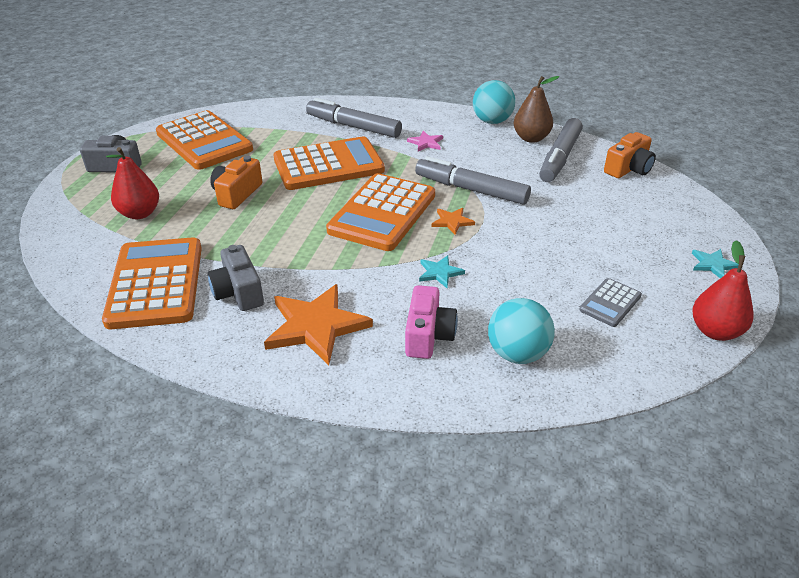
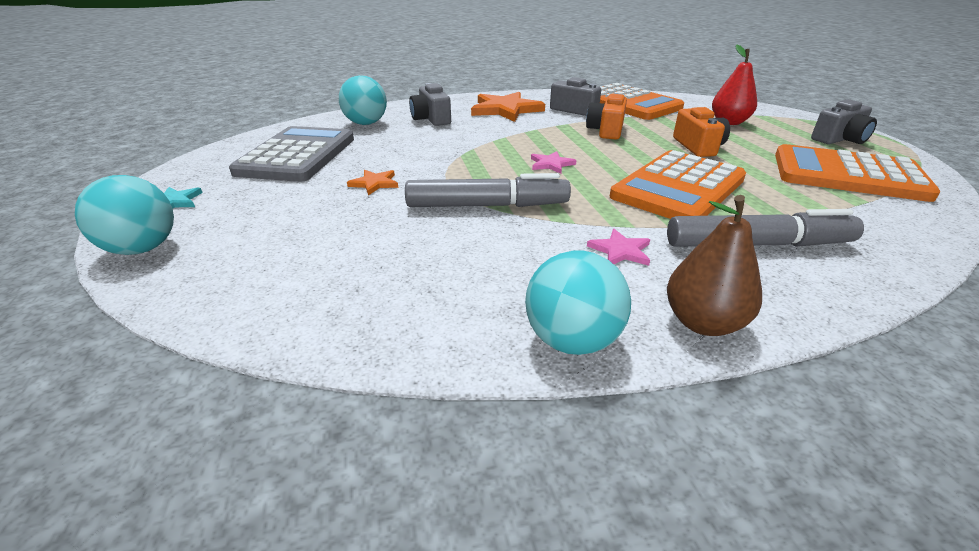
camera: 150 degrees right, 5 degrees down
orange calculator [326,173,435,251] -> pink star [531,151,576,174]
pink camera [405,285,458,359] -> grey camera [409,83,451,126]
turquoise star [419,255,465,288] -> none
orange star [432,208,475,235] -> orange star moved to [347,170,398,195]
brown pear [514,76,559,143] -> brown pear moved to [667,195,762,336]
grey marker [539,118,583,182] -> none
grey calculator [579,278,642,327] -> grey calculator [229,126,354,182], size x2.12
orange camera [604,132,656,178] -> orange camera moved to [586,93,627,140]
red pear [692,240,754,341] -> none
none -> turquoise ball [75,175,174,255]

